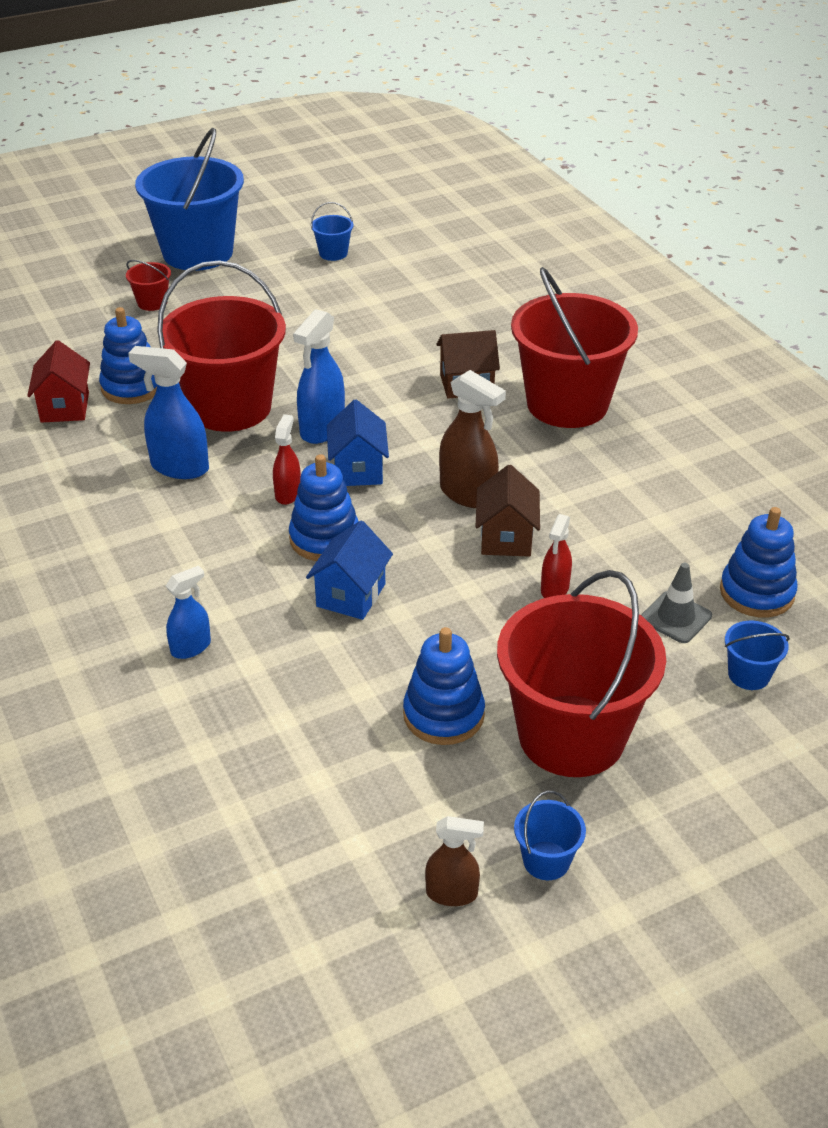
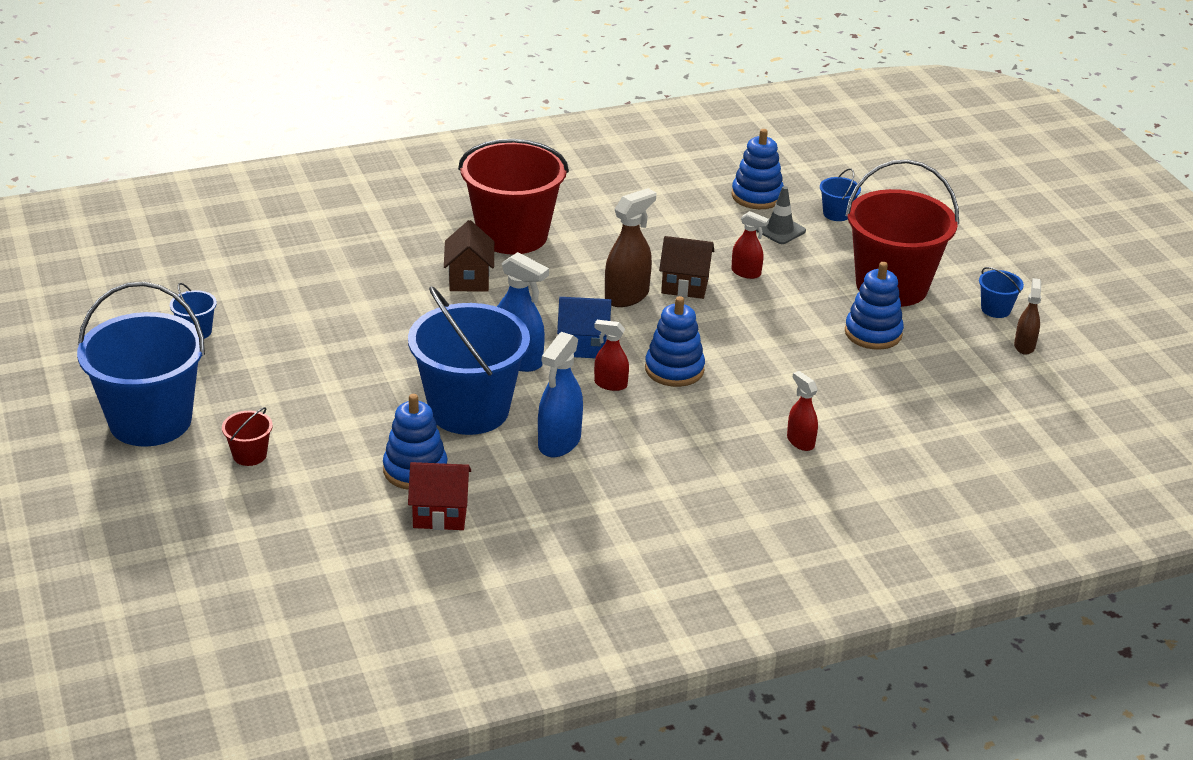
camera: 85 degrees left, 5 degrees down
red bucket [157,260,286,432] -> blue bucket [408,286,530,435]
blue spray bottle [166,566,211,659] -> red spray bottle [787,371,818,451]
blue house [306,521,393,620] -> none

